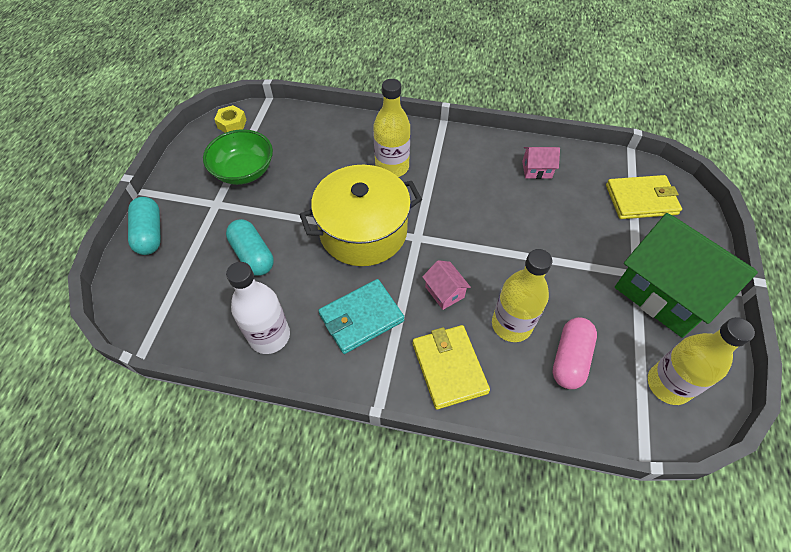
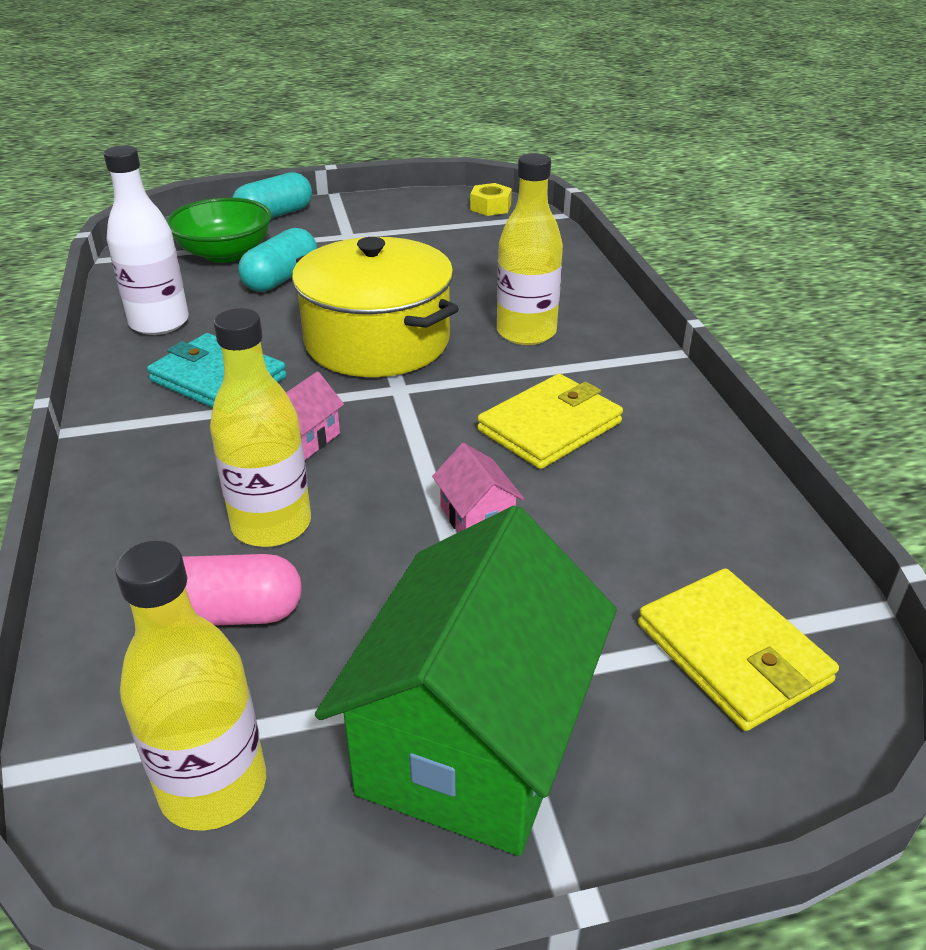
camera: 65 degrees right, 20 degrees down
green bowl [203,129,273,185] -> green bowl moved to [166,198,272,263]
yellow wallet [413,325,490,409] -> yellow wallet moved to [477,374,623,469]
pink house [522,147,560,179] -> pink house moved to [432,443,524,532]

